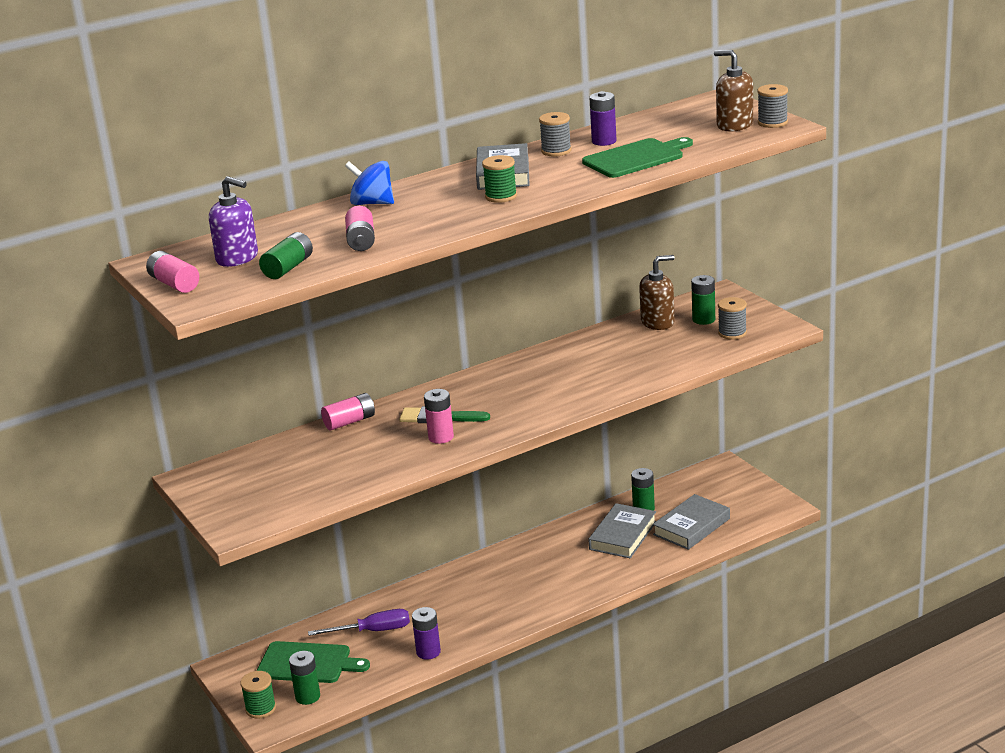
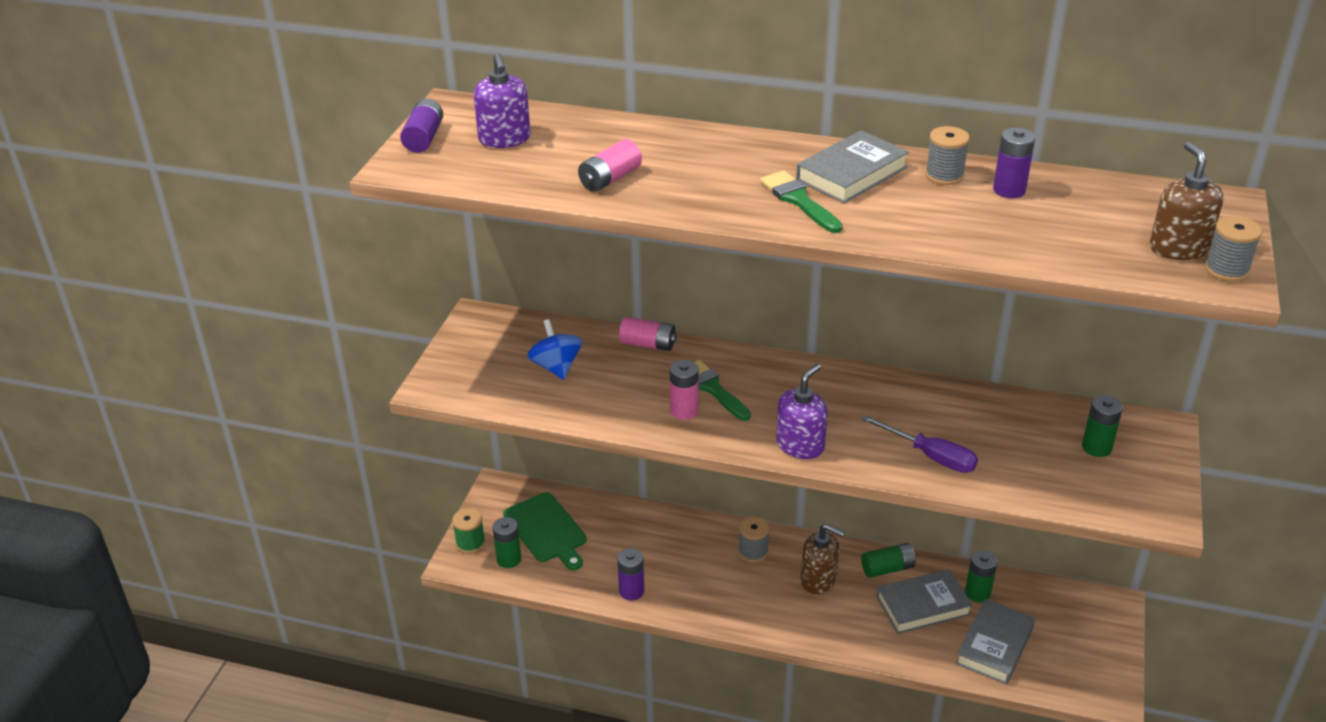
camera: 45 degrees right, 10 degrees up
pink battery [146,251,199,293] -> purple battery [400,99,443,153]
green battery [259,232,313,279] -> green battery moved to [861,543,916,578]
purple screwdriver [308,609,410,636] -> purple screwdriver moved to [861,415,978,473]
blue spinning top [345,161,394,205] -> blue spinning top moved to [527,319,582,380]
green spool [482,155,517,203] -> green brush [760,171,843,233]
green cutting board [582,137,693,178] -> none
brown soap dispenser [639,255,675,330] -> brown soap dispenser moved to [800,524,845,594]
grey book [653,494,730,550] -> grey book turned 60 degrees counterclockwise [956,599,1035,684]
grey spool [718,297,747,340] -> grey spool moved to [738,517,769,563]
none -> purple soap dispenser [776,364,828,459]

